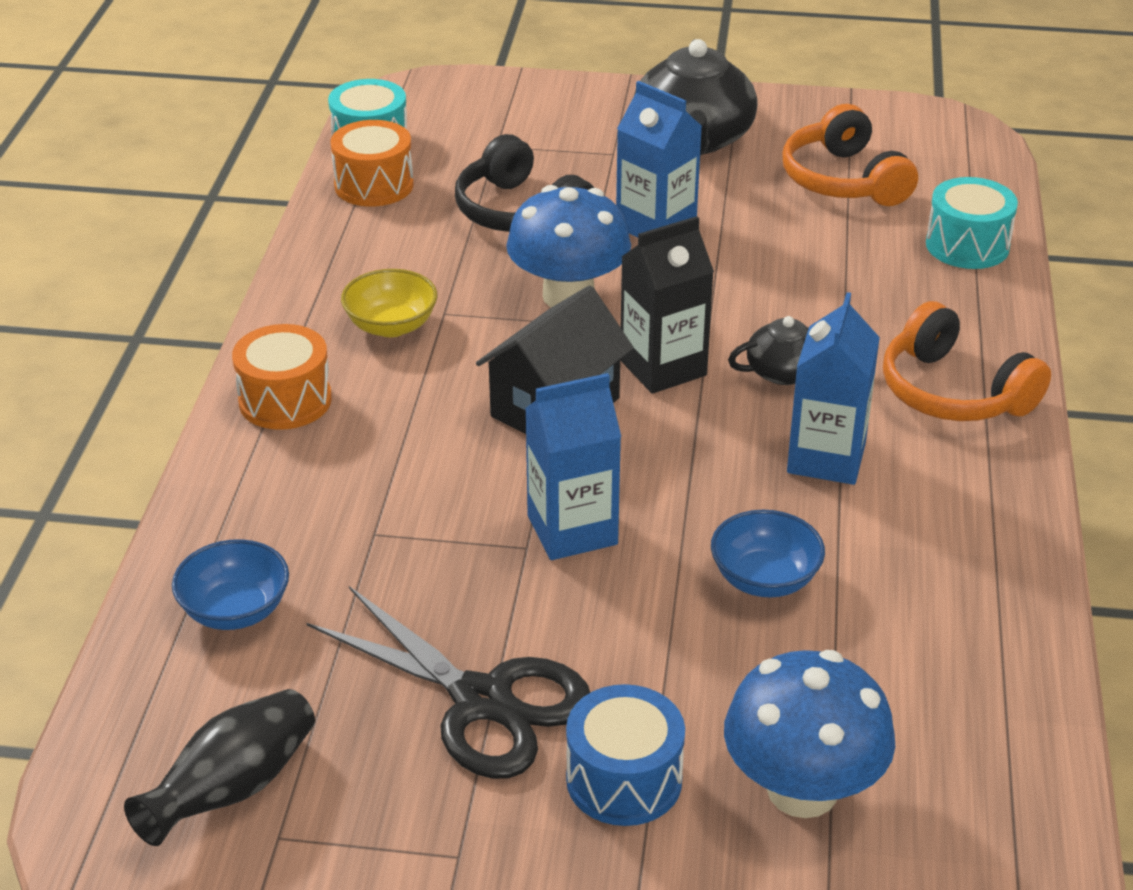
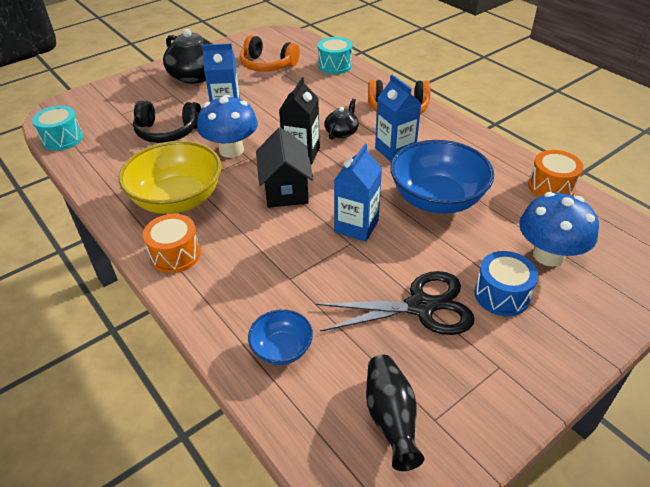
camera: 45 degrees left, 5 degrees up
orange drum [330,120,414,207] -> orange drum moved to [528,150,583,197]
yellow bowl [341,269,437,337] -> yellow bowl [119,141,222,214], size x1.98
blue bowl [711,510,825,597] -> blue bowl [390,140,494,214], size x1.98

